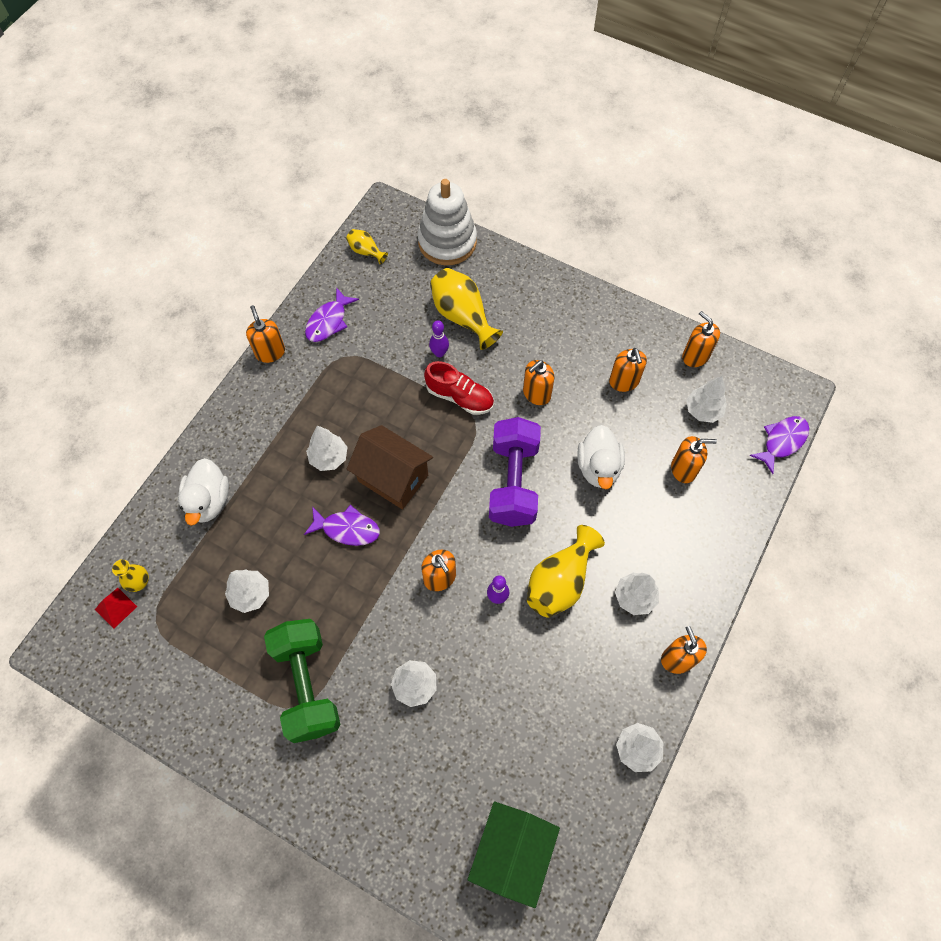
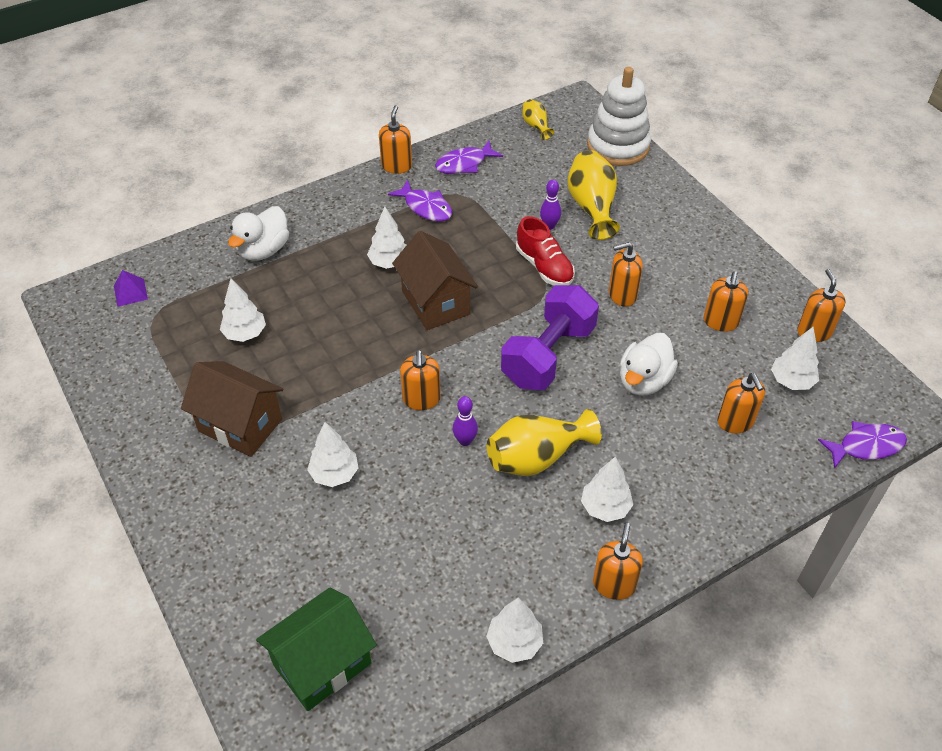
camera: 30 degrees right, 15 degrees down
red pyramid [95,588,137,629] -> purple pyramid [114,270,148,307]
yellow vase [112,559,149,592] -> none
green dumbbell [264,619,340,743] -> brown house [181,361,283,457]
purple fish [304,505,380,546] -> purple fish moved to [388,180,452,222]
orange soap dispenser [671,436,717,483] -> orange soap dispenser turned 45 degrees clockwise [718,373,765,433]

